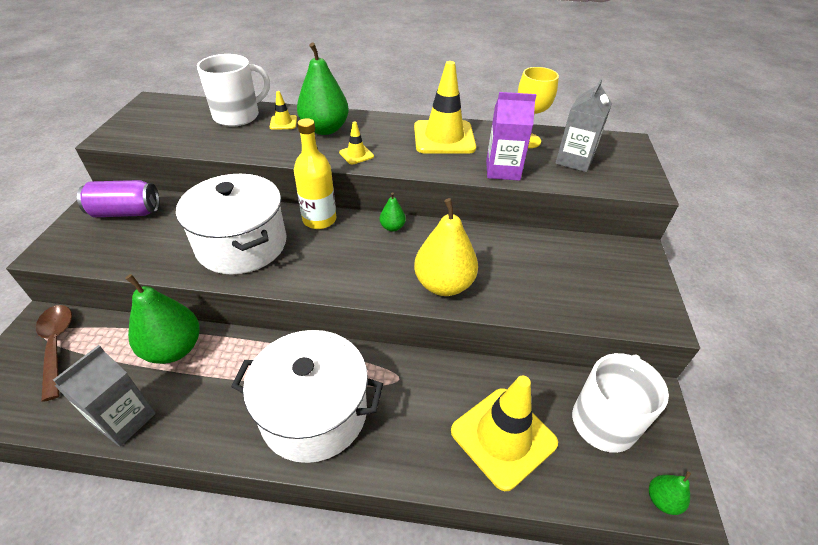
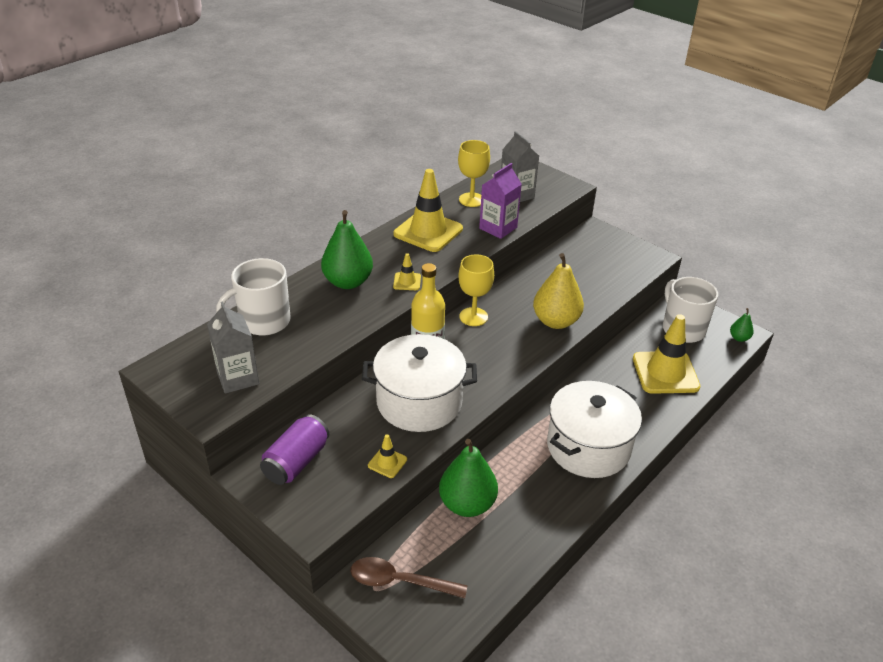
camera: 55 degrees left, 5 degrees down
grey carton [53,345,156,447] -> grey carton moved to [207,301,259,394]
white mug [197,54,270,126] -> white mug turned 120 degrees counterclockwise [216,258,291,336]
yellow traffic cone [269,91,297,130] -> yellow traffic cone moved to [368,434,407,478]
green pear [380,192,406,231] -> yellow goblet [458,254,494,326]

